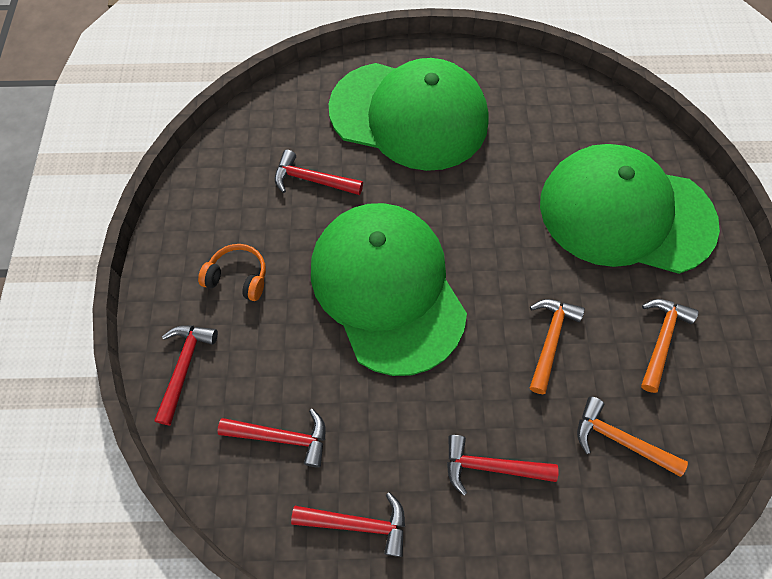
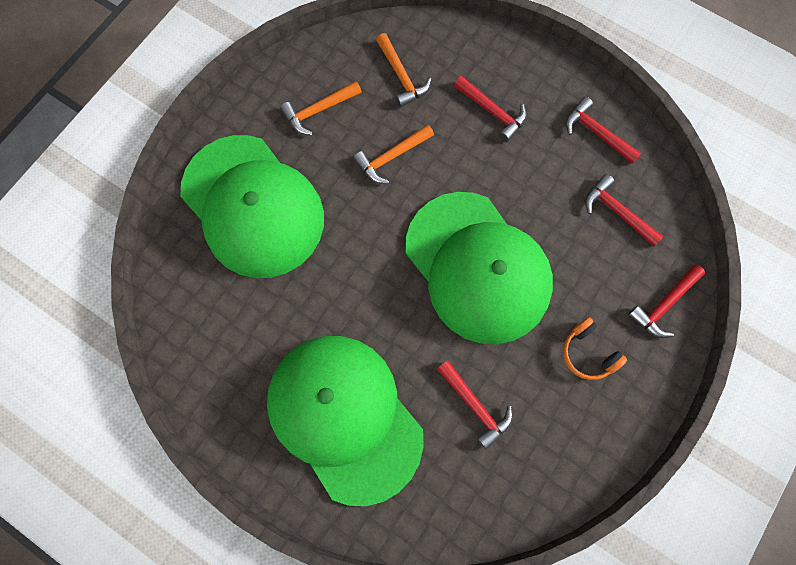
camera: 145 degrees left, 10 degrees up
green cap [311,203,467,376] -> green cap turned 45 degrees counterclockwise [405,192,553,344]

